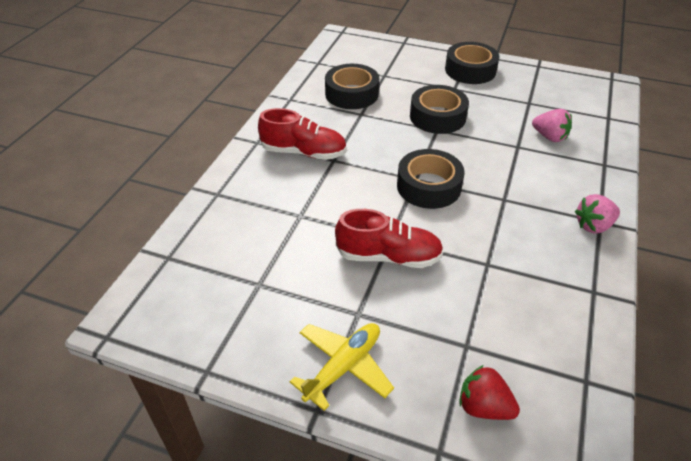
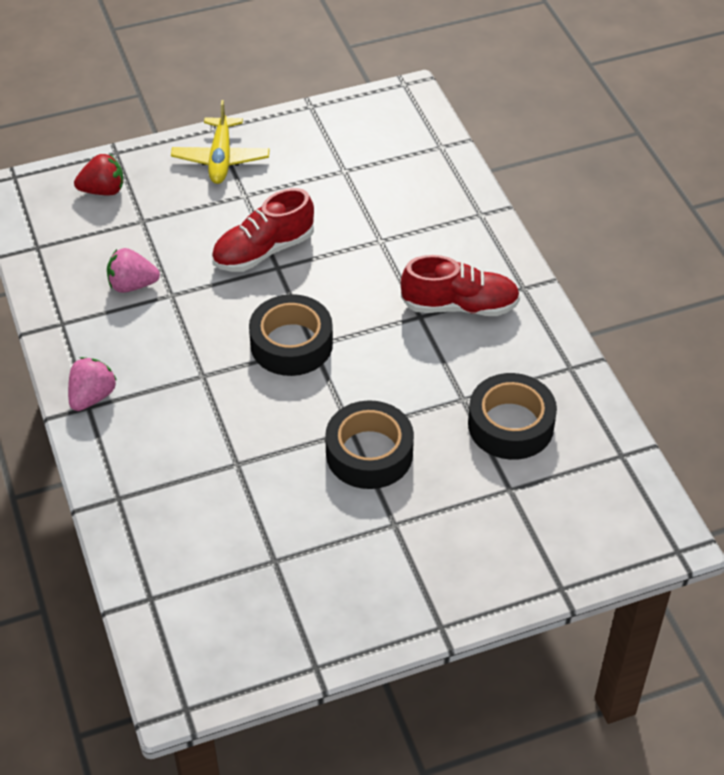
camera: 140 degrees right, 5 degrees up
red shoe [258,108,347,160] -> red shoe turned 150 degrees counterclockwise [401,255,520,316]
black tape [445,42,500,84] -> none
pink strawberry [532,109,572,142] -> pink strawberry moved to [107,248,160,293]

